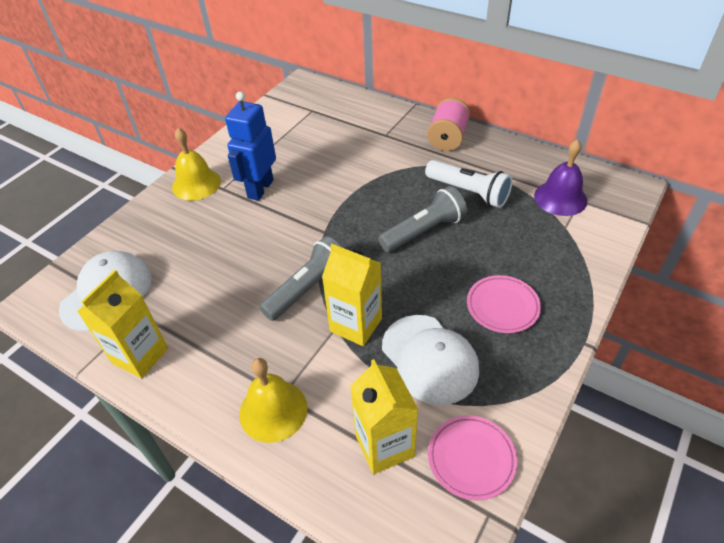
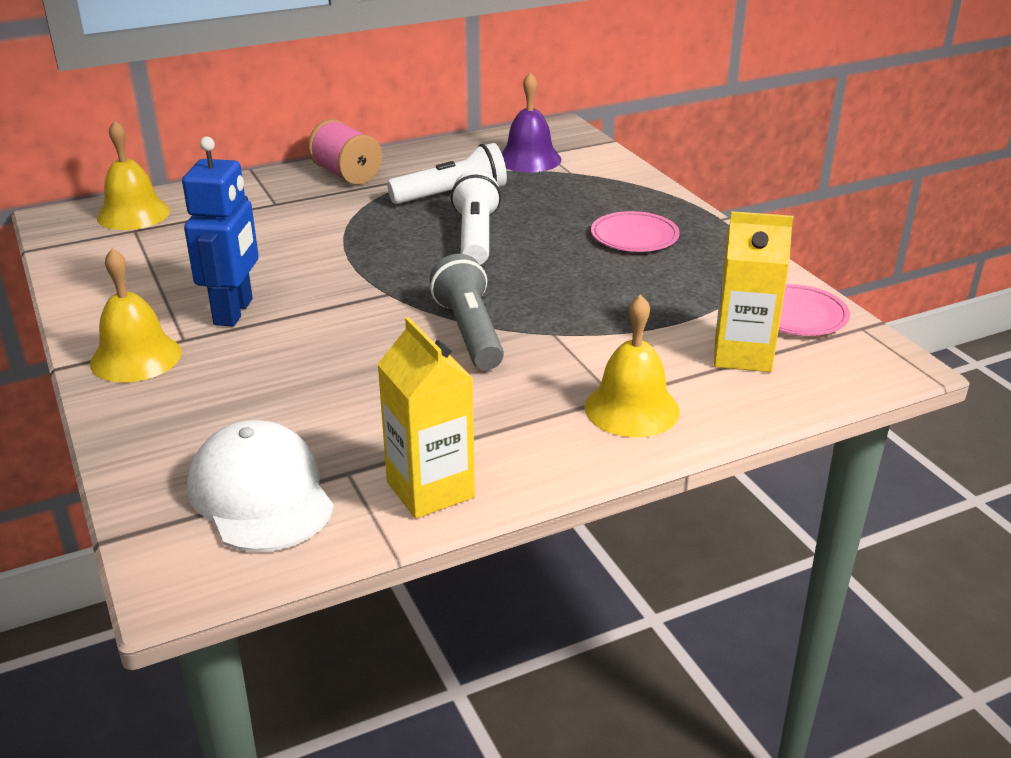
camera: 60 degrees left, 15 degrees down
blue robot [225,92,276,201] -> blue robot turned 135 degrees counterclockwise [182,137,259,327]
yellow carton [322,244,382,346] -> none
grey flashlight [378,186,467,252] -> white flashlight [451,170,501,265]
white cap [382,315,479,405] -> none
none -> yellow bell [97,120,170,230]

